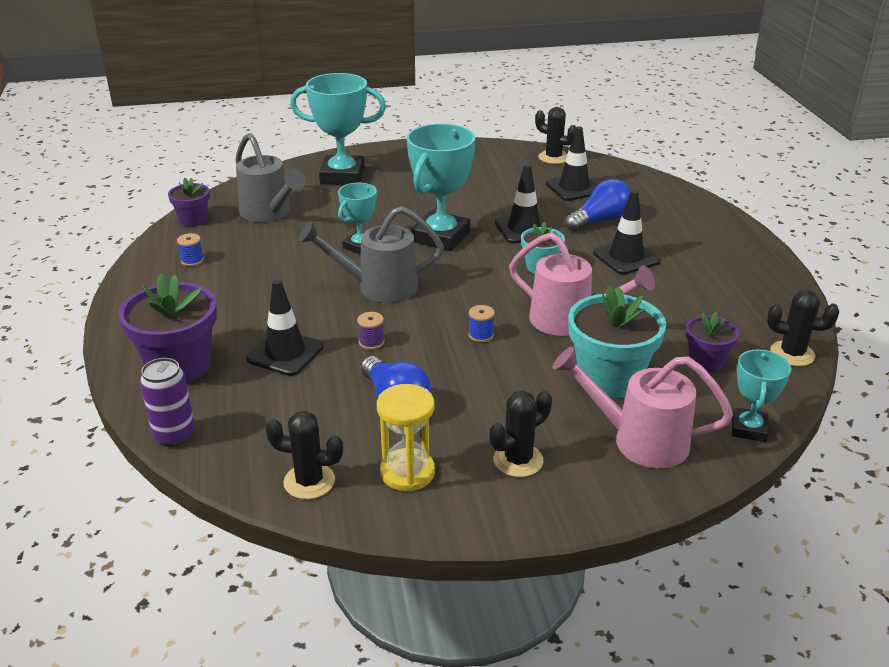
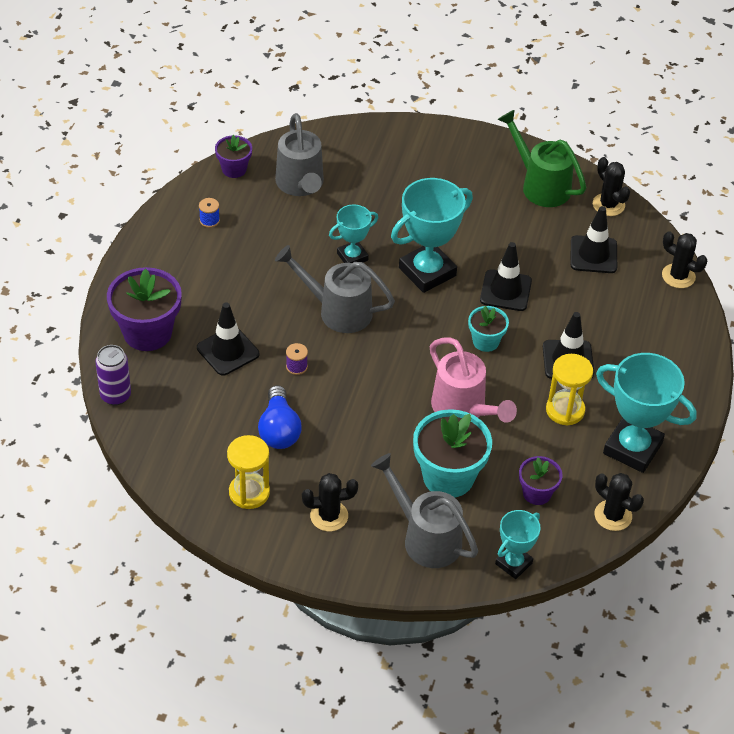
camera: 25 degrees right, 15 degrees up
black cactus [266,411,343,499] -> black cactus moved to [662,231,707,288]
turquoise trophy [290,73,386,185] -> turquoise trophy moved to [596,353,697,473]
blue spool [468,305,495,342] -> none
pink watering can [552,346,733,468] -> grey watering can [371,453,478,568]
blue light bulb [565,179,631,232] -> none
none -> green watering can [497,110,586,207]
none -> yellow hourglass [546,354,593,426]

